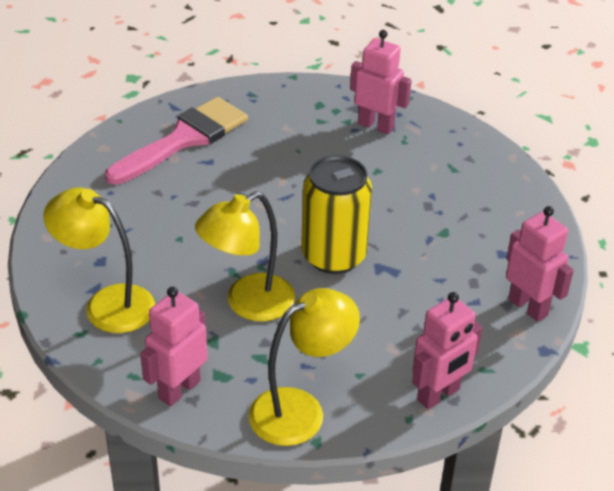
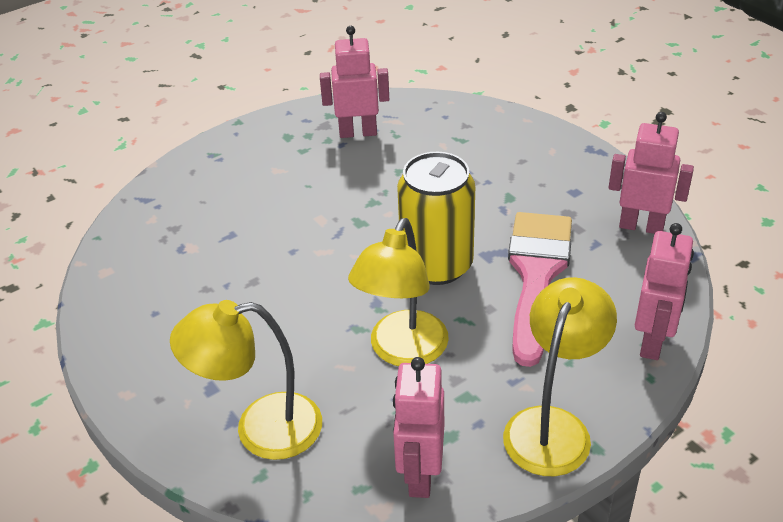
camera: 30 degrees left, 0 degrees up
pink brush [105,97,248,185] -> pink brush moved to [508,212,572,367]

